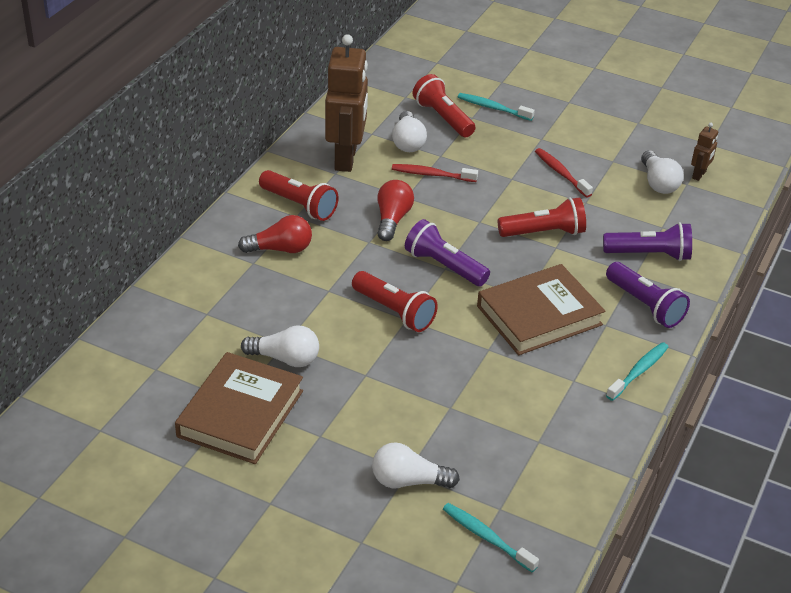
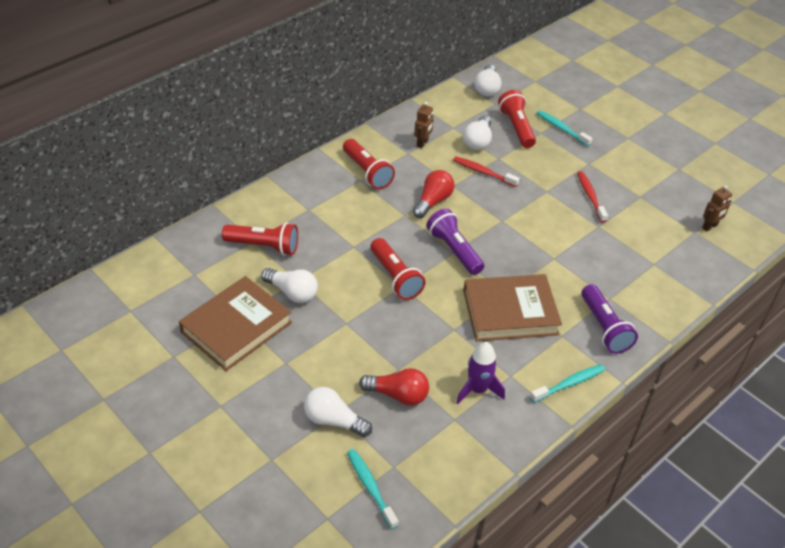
camera: 20 degrees right, 5 degrees up
red light bulb [238,215,312,253] -> red light bulb moved to [359,368,429,406]
brown robot [325,34,368,172] -> brown robot [414,102,434,148], size x0.44
red flashlight [498,197,586,237] -> red flashlight moved to [222,222,298,255]
purple flashlight [603,222,692,261] -> none
white light bulb [641,150,684,194] -> white light bulb moved to [475,64,501,97]
none -> purple rocket [456,342,505,404]

